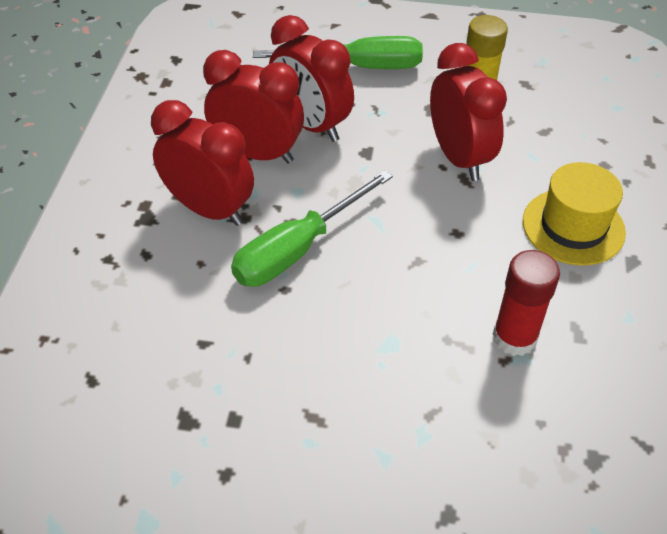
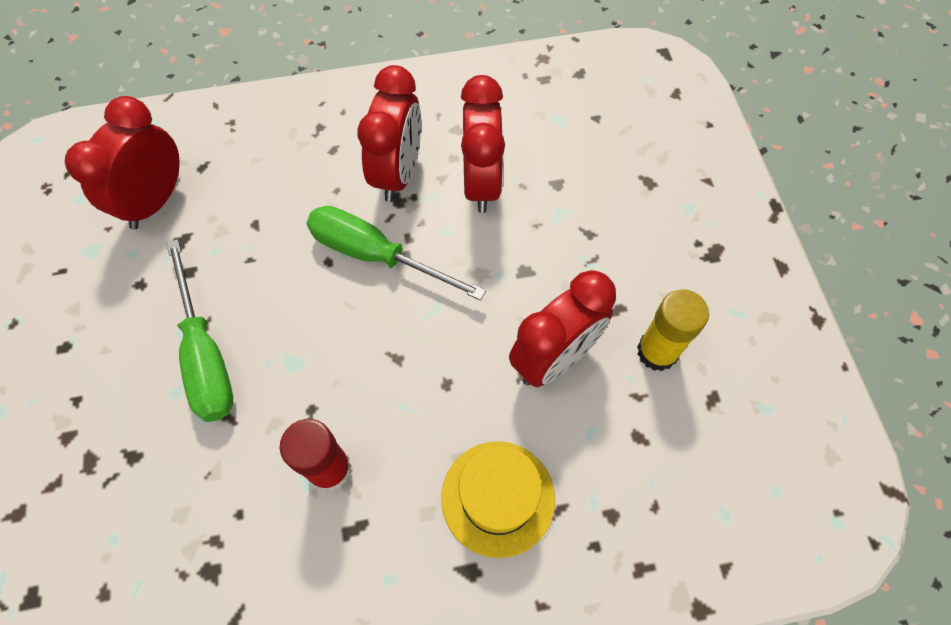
camera: 70 degrees right, 15 degrees up
green screwdriver [253,36,423,69] -> green screwdriver moved to [166,239,233,422]
red clock [269,15,354,142] -> red clock moved to [65,96,180,229]

